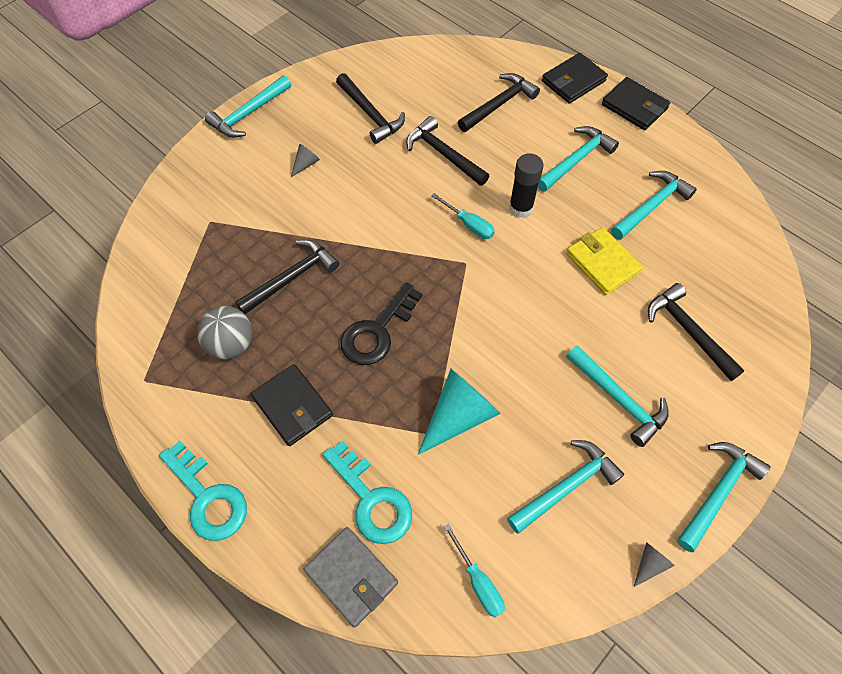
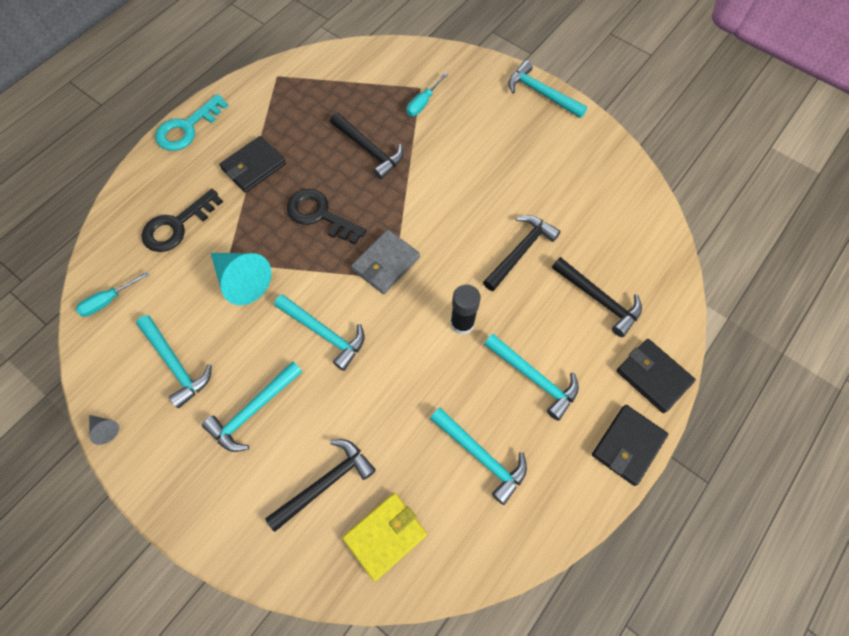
camera: 85 degrees right, 5 degrees up
grey ball [197,306,252,359] -> none
grey cone [291,144,320,177] -> none
grey wallet [303,527,398,628] -> grey wallet moved to [351,229,420,294]
turquoise key [323,441,412,544] -> black key [142,189,223,252]
black hammer [336,73,405,144] -> none
turquoise screwdriver [431,193,495,239] -> turquoise screwdriver moved to [406,73,448,116]
yellow wallet [566,227,643,295] -> yellow wallet moved to [343,493,427,581]
turquoise hammer [677,442,771,552] -> turquoise hammer moved to [274,294,364,371]

